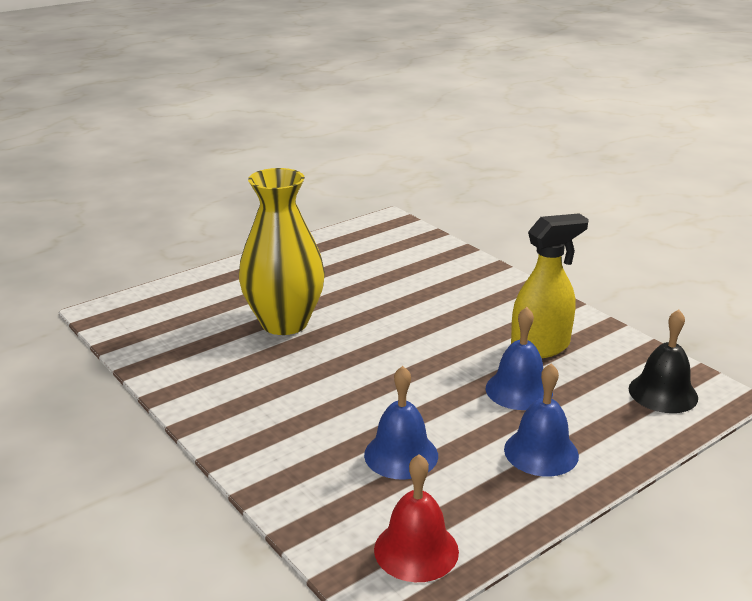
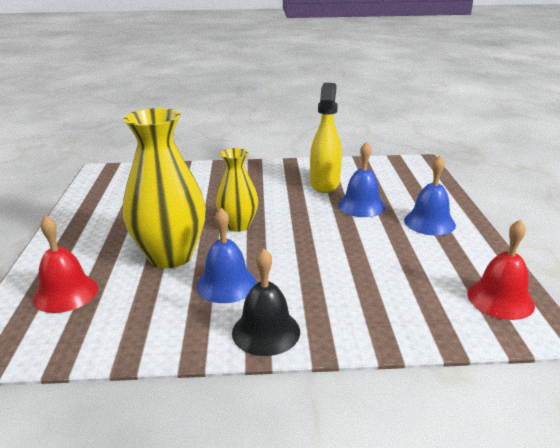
camera: 55 degrees left, 0 degrees up
blue bell [364,366,438,480] -> blue bell moved to [196,208,257,303]
black bell [629,309,698,413] -> black bell moved to [232,248,300,356]
none -> red bell [33,216,98,313]
none -> yellow vase [215,148,259,232]

